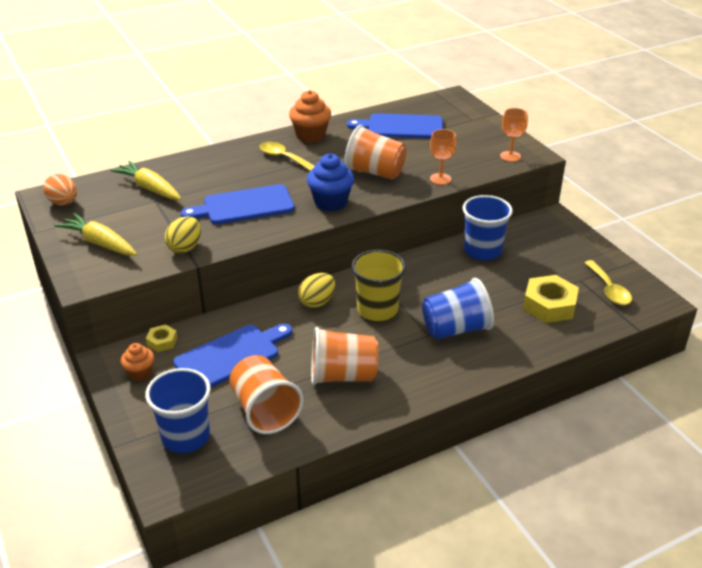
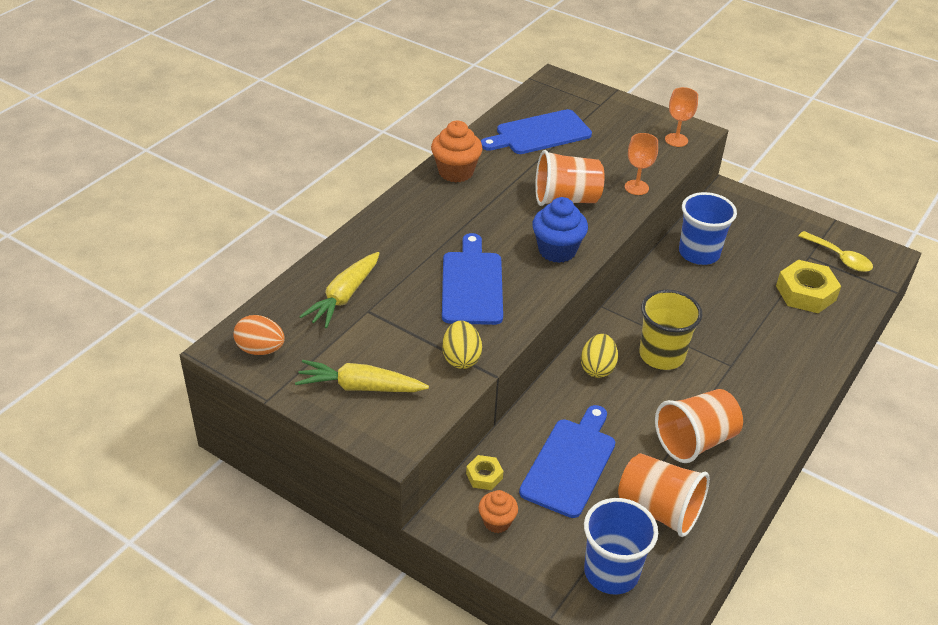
camera: 30 degrees left, 5 degrees up
yellow carrot [110,161,181,200] -> yellow carrot turned 75 degrees counterclockwise [299,252,380,328]
blue cutting board [181,184,295,224] -> blue cutting board turned 135 degrees clockwise [442,233,503,325]
yellow spoon [259,142,314,171] -> none
blue cup [422,278,494,339] -> none

